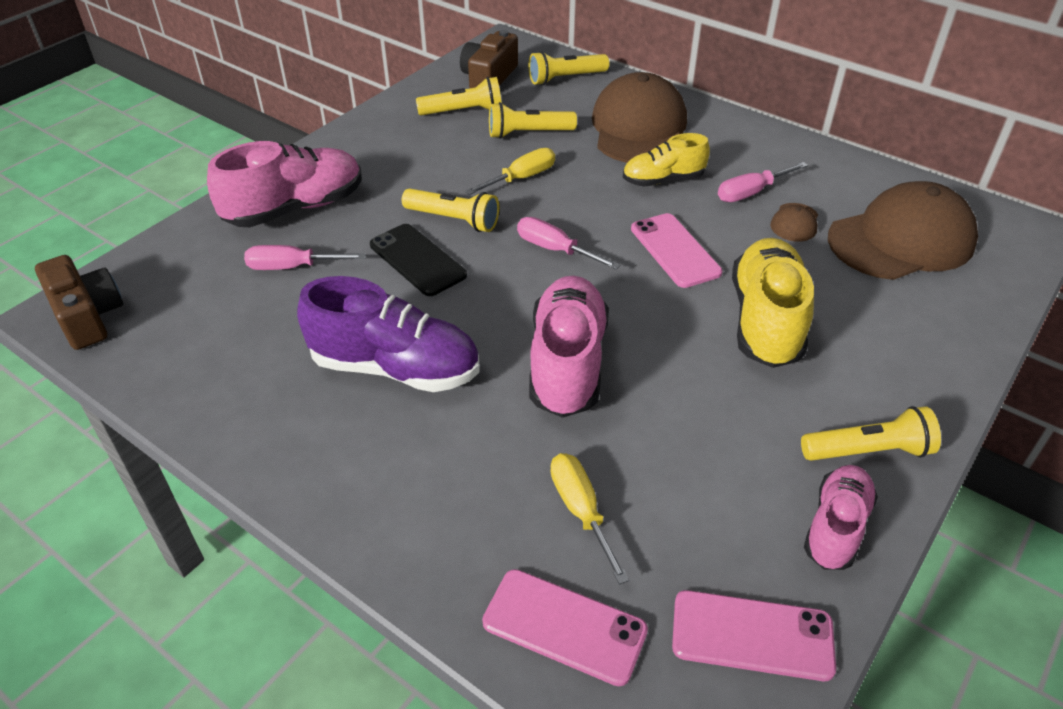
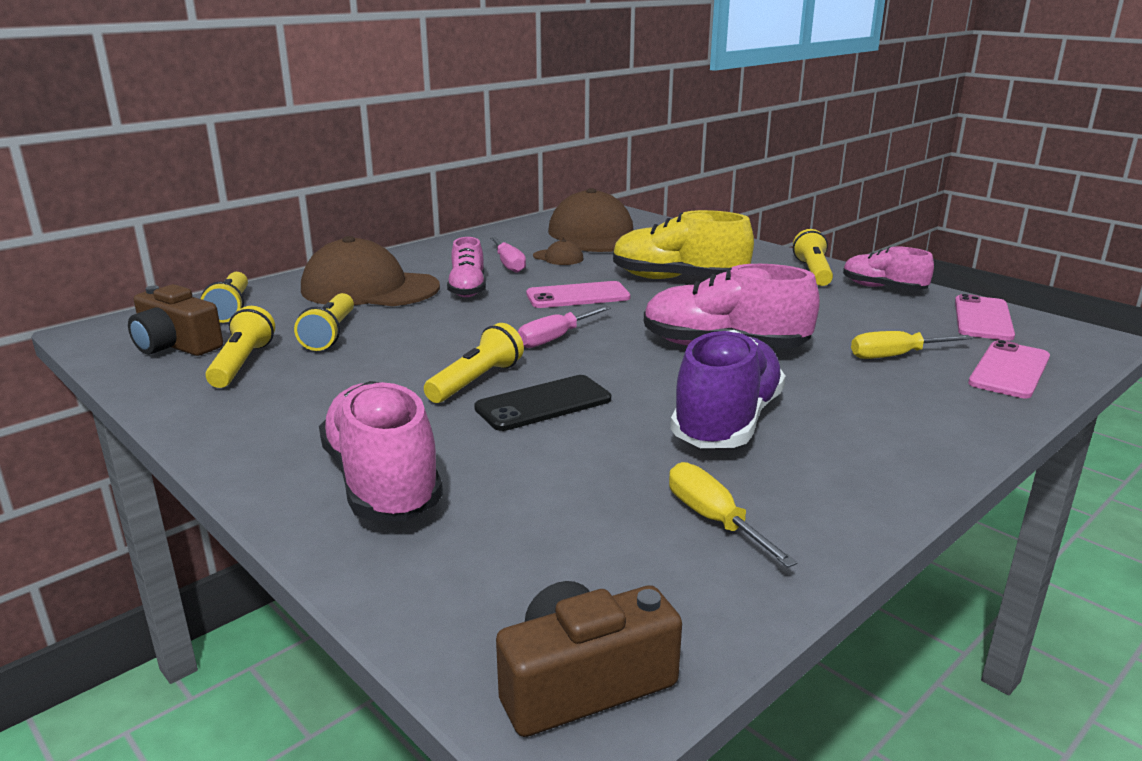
camera: 80 degrees left, 20 degrees down
pink screwdriver [244,245,366,270] -> none
yellow screwdriver [465,148,555,195] -> yellow screwdriver moved to [669,462,798,568]
yellow shoe [623,133,710,187] -> pink shoe [447,237,486,297]

